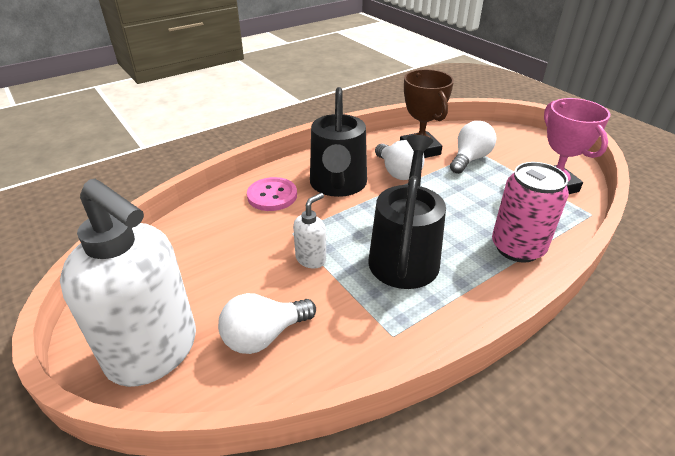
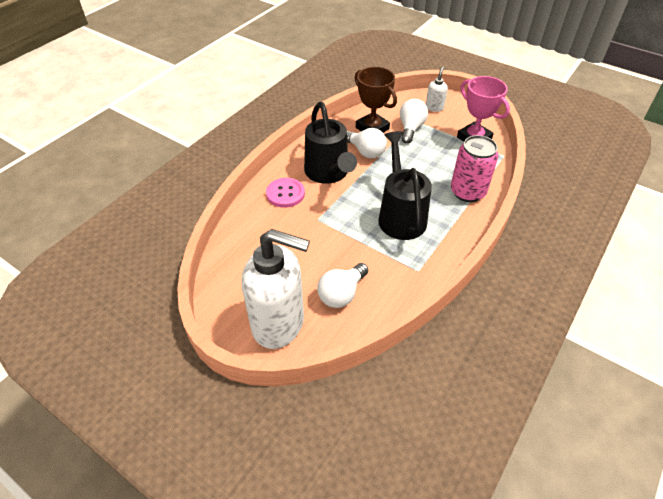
camera: 20 degrees left, 10 degrees up
white soap dispenser [293,193,326,268] -> white soap dispenser moved to [426,66,448,112]

